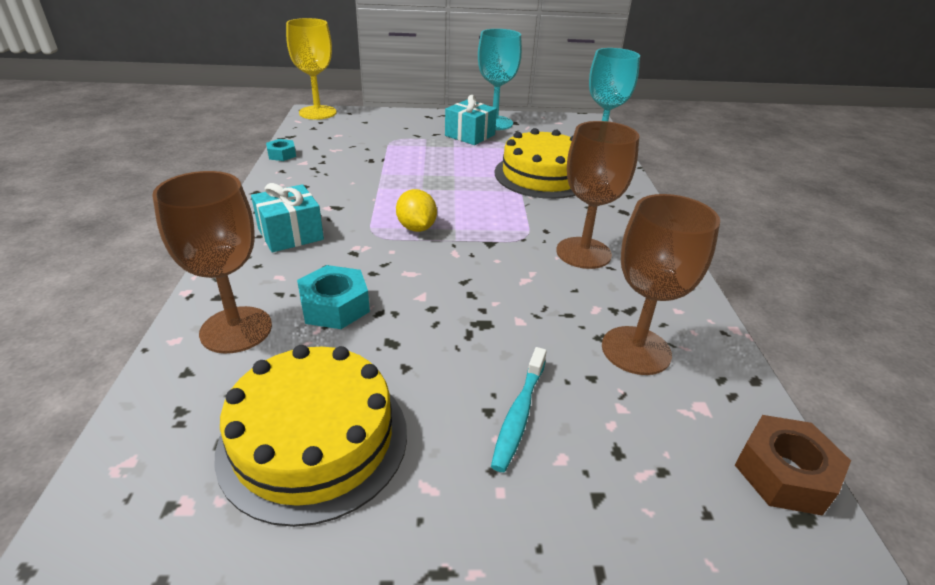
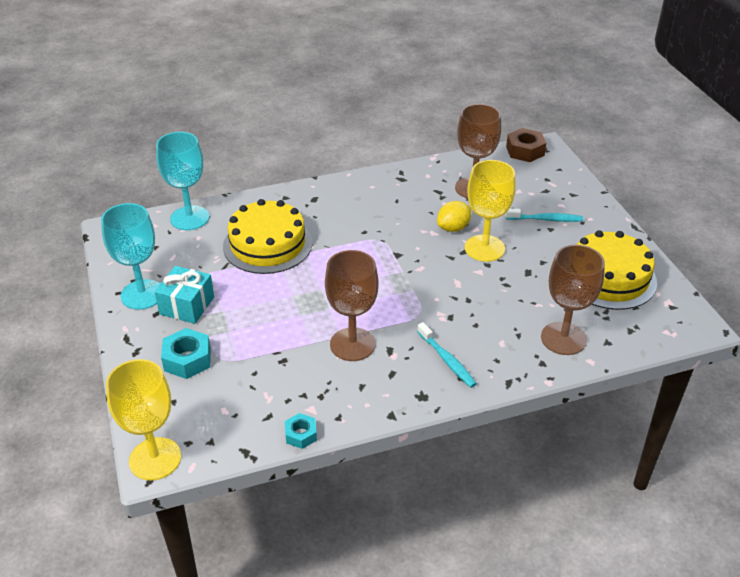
camera: 105 degrees left, 5 degrees up
turquoise gift [251,183,324,252] -> turquoise toothbrush [417,322,477,388]
turquoise nut [297,265,370,329] -> turquoise nut moved to [161,328,211,379]
yellow lemon [396,189,437,232] -> yellow lemon moved to [437,201,471,232]
brown goblet [556,121,640,269] -> brown goblet moved to [325,250,379,361]
none -> yellow goblet [465,160,516,262]

